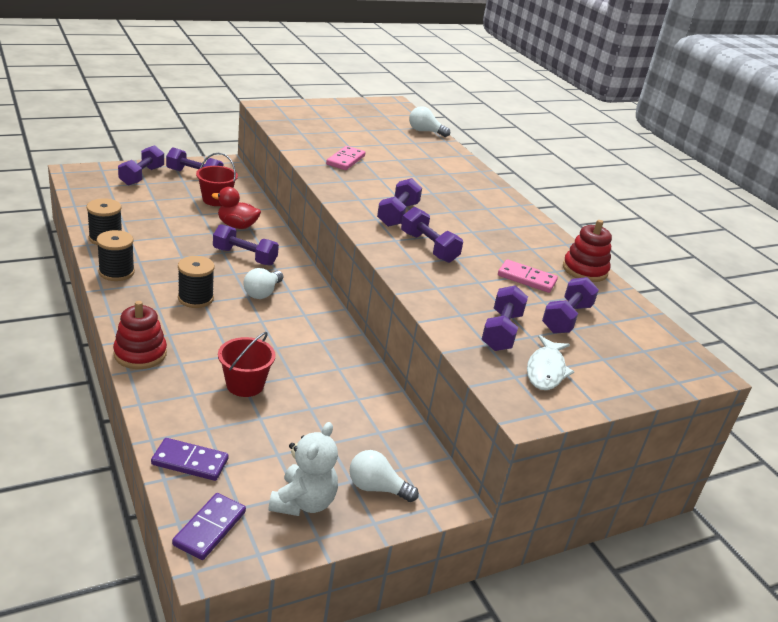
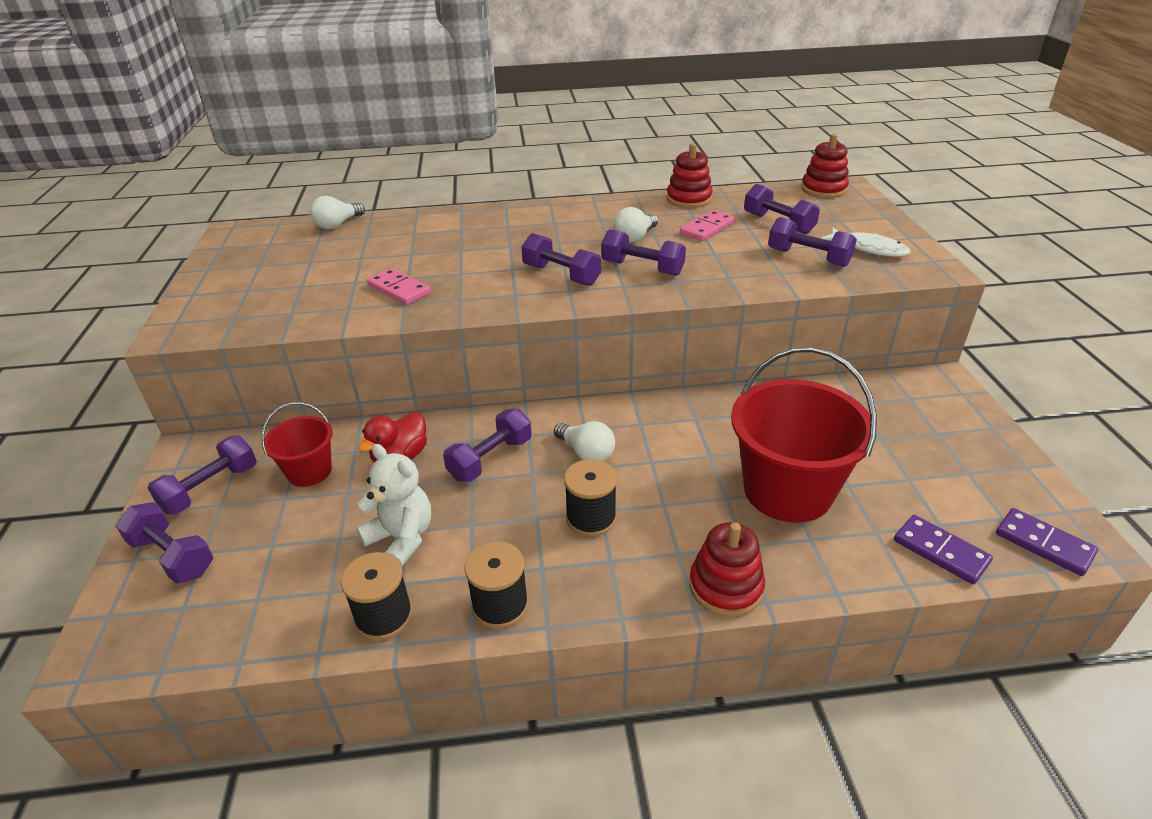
camera: 65 degrees left, 5 degrees up
purple domino [151,438,229,481] -> purple domino turned 75 degrees counterclockwise [894,515,993,584]
red bucket [218,332,276,397] -> red bucket [731,347,877,523], size x1.89
white teddy bear [269,422,338,516] -> white teddy bear moved to [356,444,431,567]
white light bulb [349,450,419,502] -> white light bulb moved to [613,207,658,243]
purple dumbbell [401,207,463,263] -> purple dumbbell turned 45 degrees clockwise [601,229,686,276]
none -> red stacking toy [801,134,849,198]

